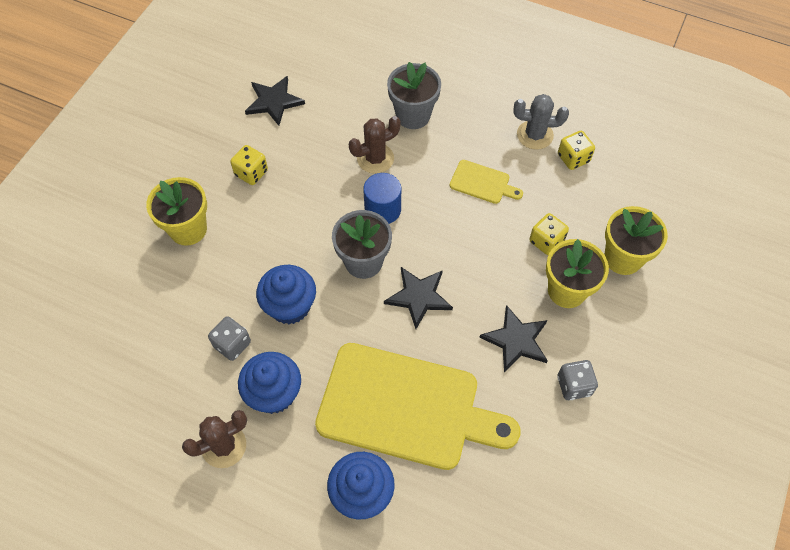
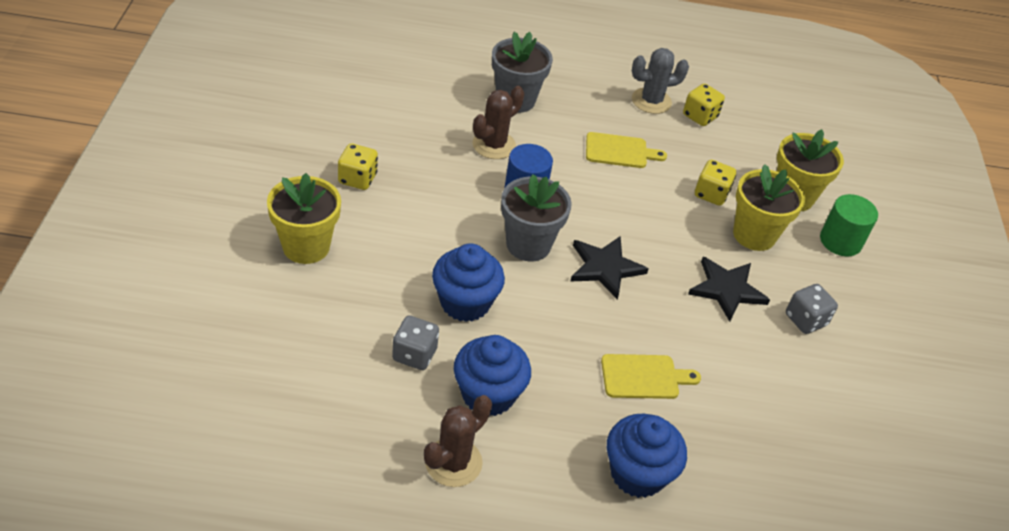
camera: 25 degrees left, 15 degrees down
black star [245,76,305,126] -> none
yellow cutting board [315,343,520,470] -> yellow cutting board [601,354,701,399], size x0.42
none -> green cylinder [820,194,878,256]

